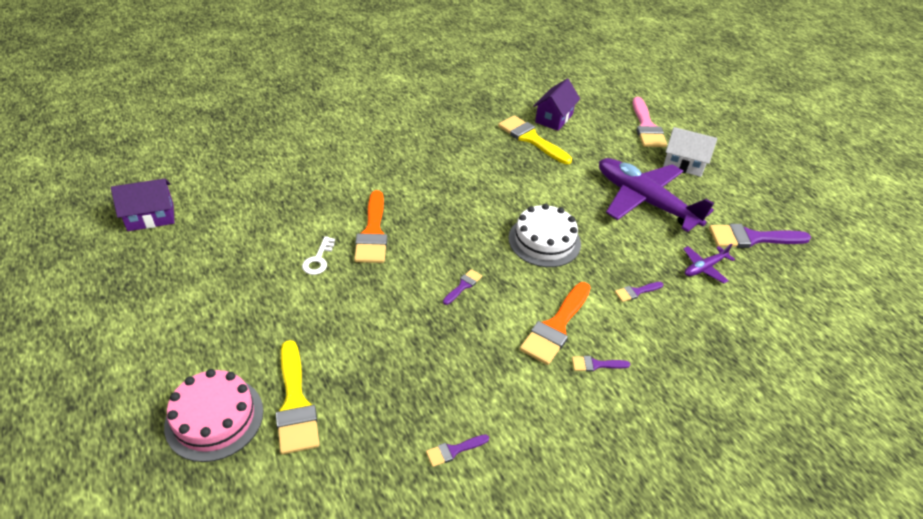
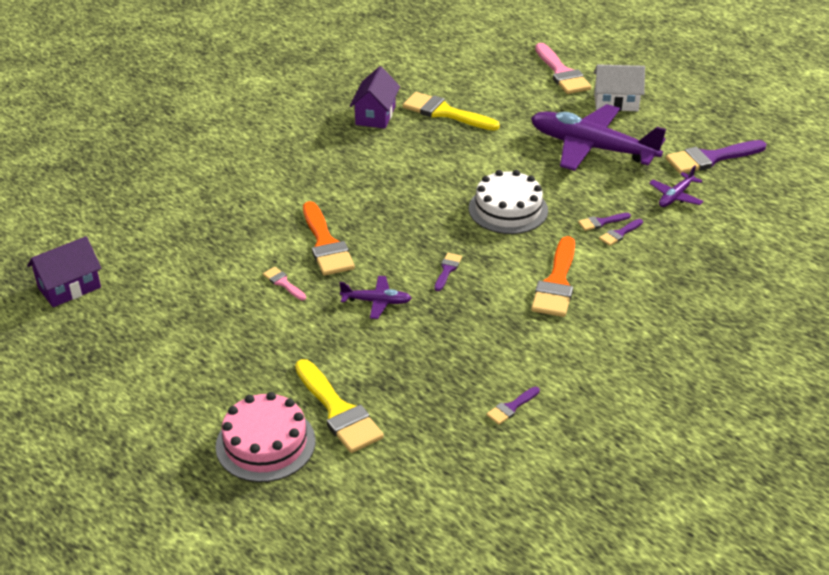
camera: 15 degrees left, 5 degrees down
white key [302,236,335,275] -> pink brush [263,267,306,300]
purple house [533,79,580,131] -> purple house moved to [350,66,400,129]
purple brush [572,356,630,372] -> purple brush moved to [578,213,631,231]
none -> purple plane [340,276,412,319]

